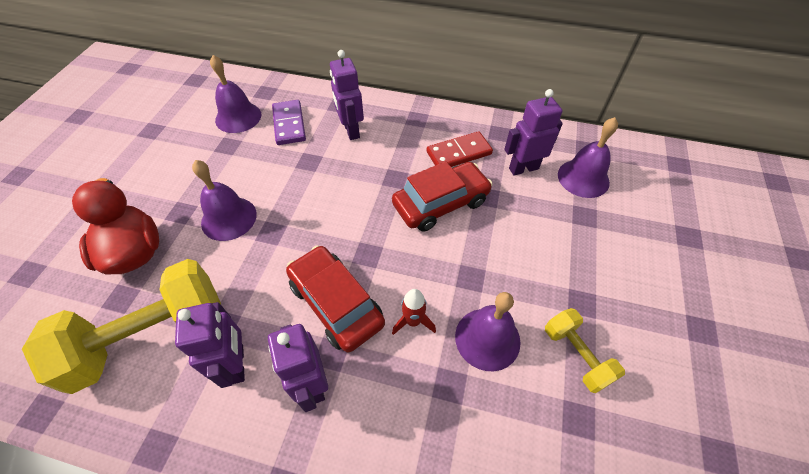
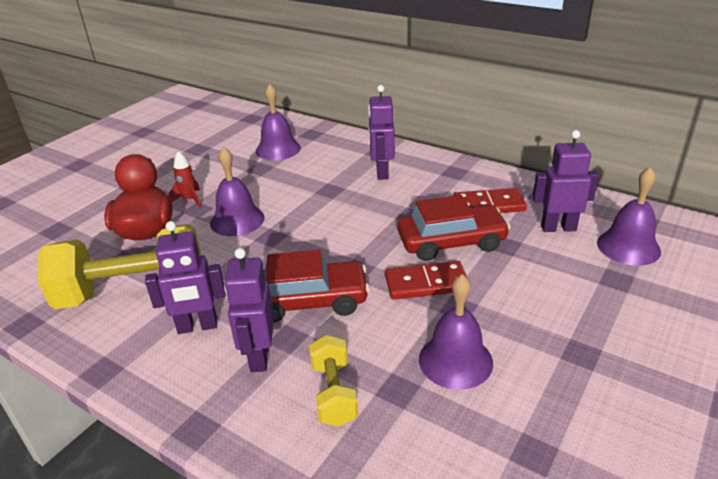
camera: 20 degrees right, 20 degrees down
purple robot [175,302,245,388] -> purple robot turned 75 degrees clockwise [145,221,226,334]
purple domino [272,100,306,145] -> none
red car [286,245,385,353] -> red car turned 105 degrees clockwise [264,249,370,323]
red rocket [392,289,436,335] -> red rocket moved to [169,151,201,208]
yellow dumbbell [545,308,625,393] -> yellow dumbbell moved to [309,335,358,427]
none -> red domino [385,261,467,300]

